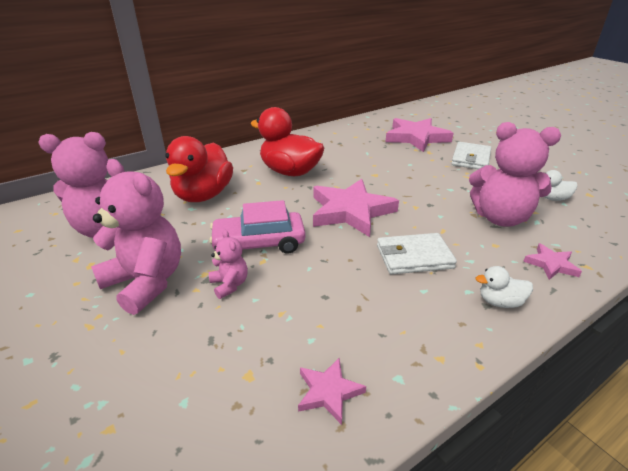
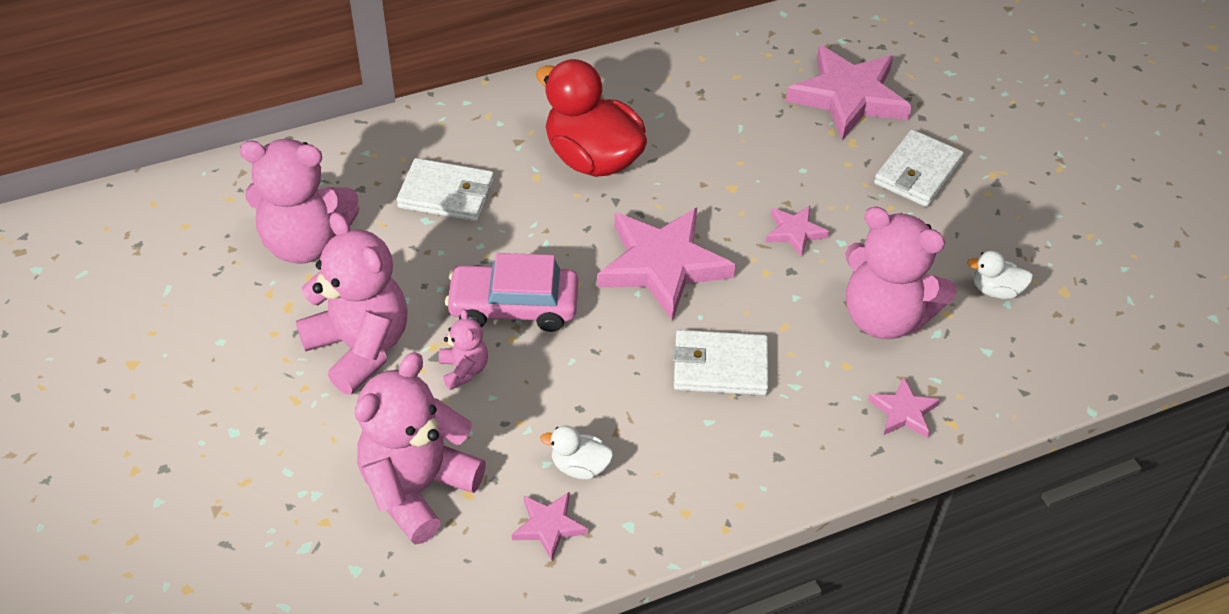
camera: 10 degrees right, 15 degrees up
red duck [165,136,233,202] -> white wallet [396,158,494,221]
white duck [476,266,533,308] -> white duck moved to [540,425,613,480]
none -> pink teddy bear [355,352,486,544]
none -> pink star [766,206,829,257]

